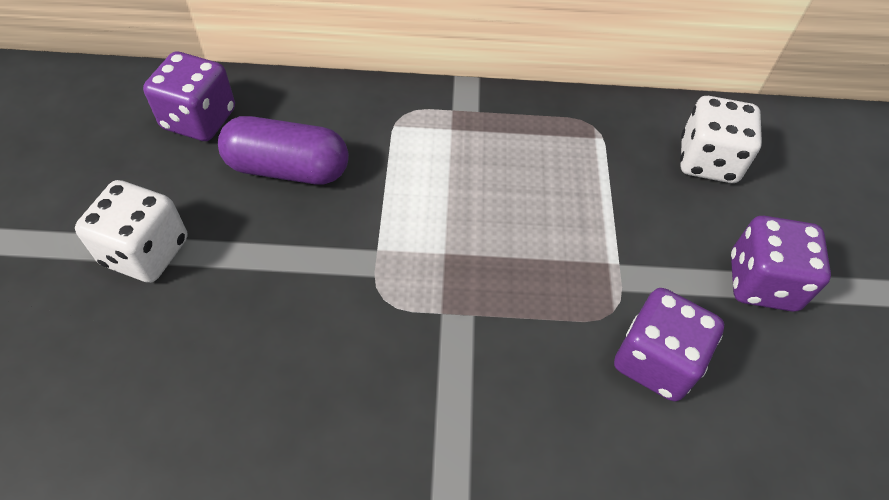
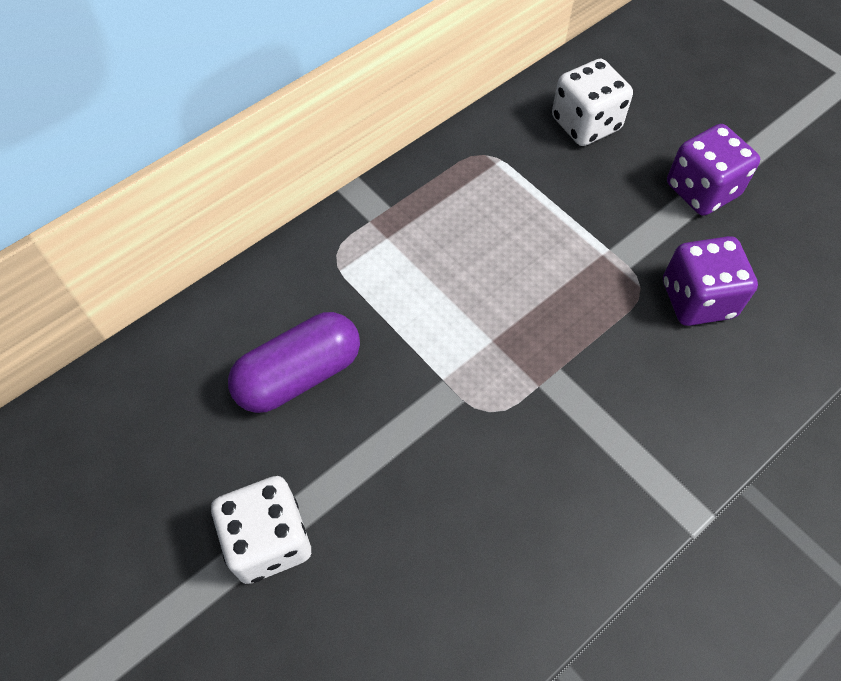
camera: 40 degrees left, 5 degrees up
purple dice [143,52,235,141] -> none

